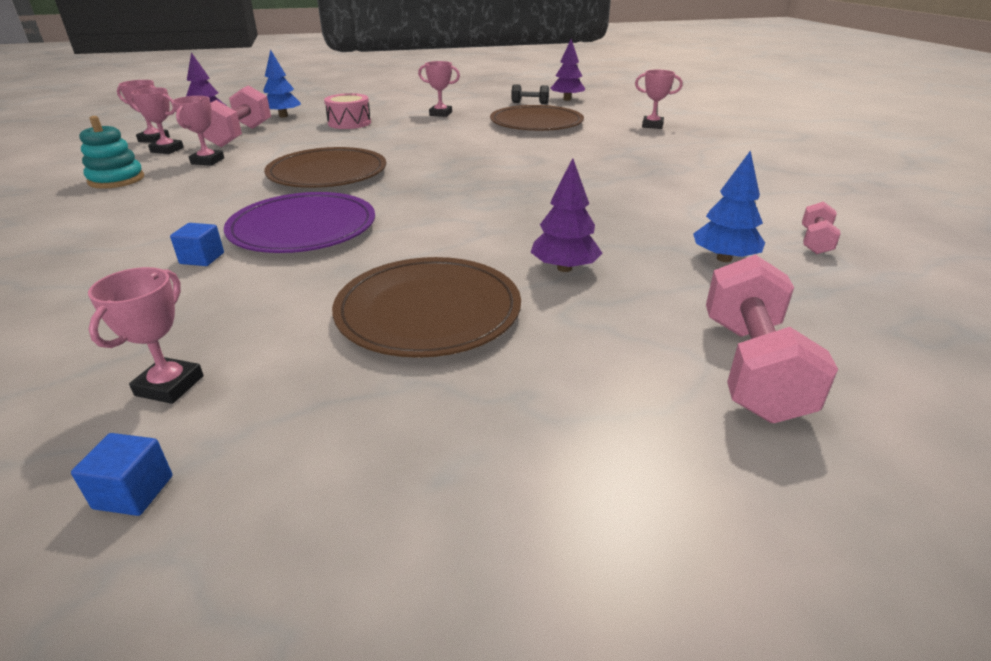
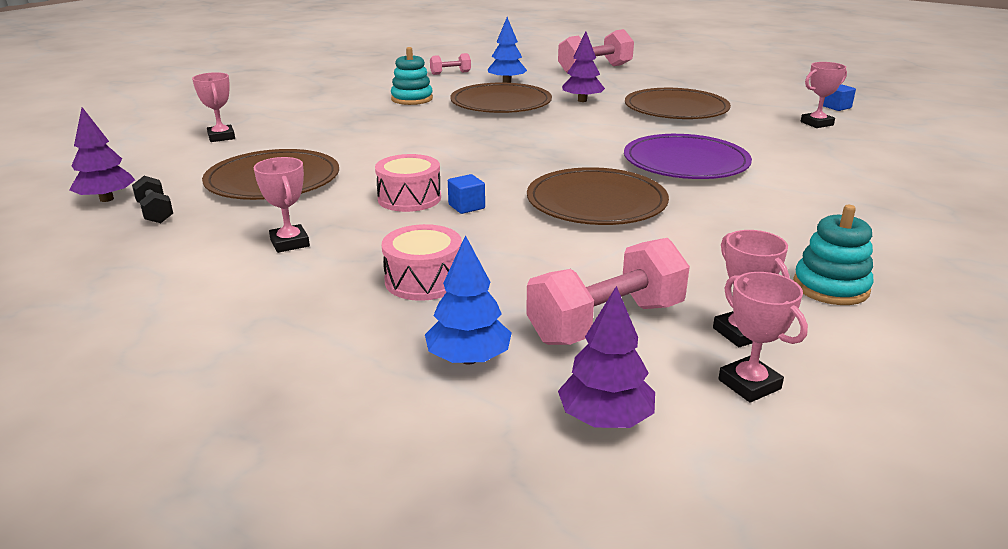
camera: 130 degrees left, 5 degrees down
blue cube [170,223,224,266] -> blue cube moved to [448,174,485,214]
pink trophy [172,96,224,166] -> none
none -> pink drum [375,154,441,212]
none -> turquoise stacking toy [391,47,433,105]
none -> brown plate [450,83,552,113]

